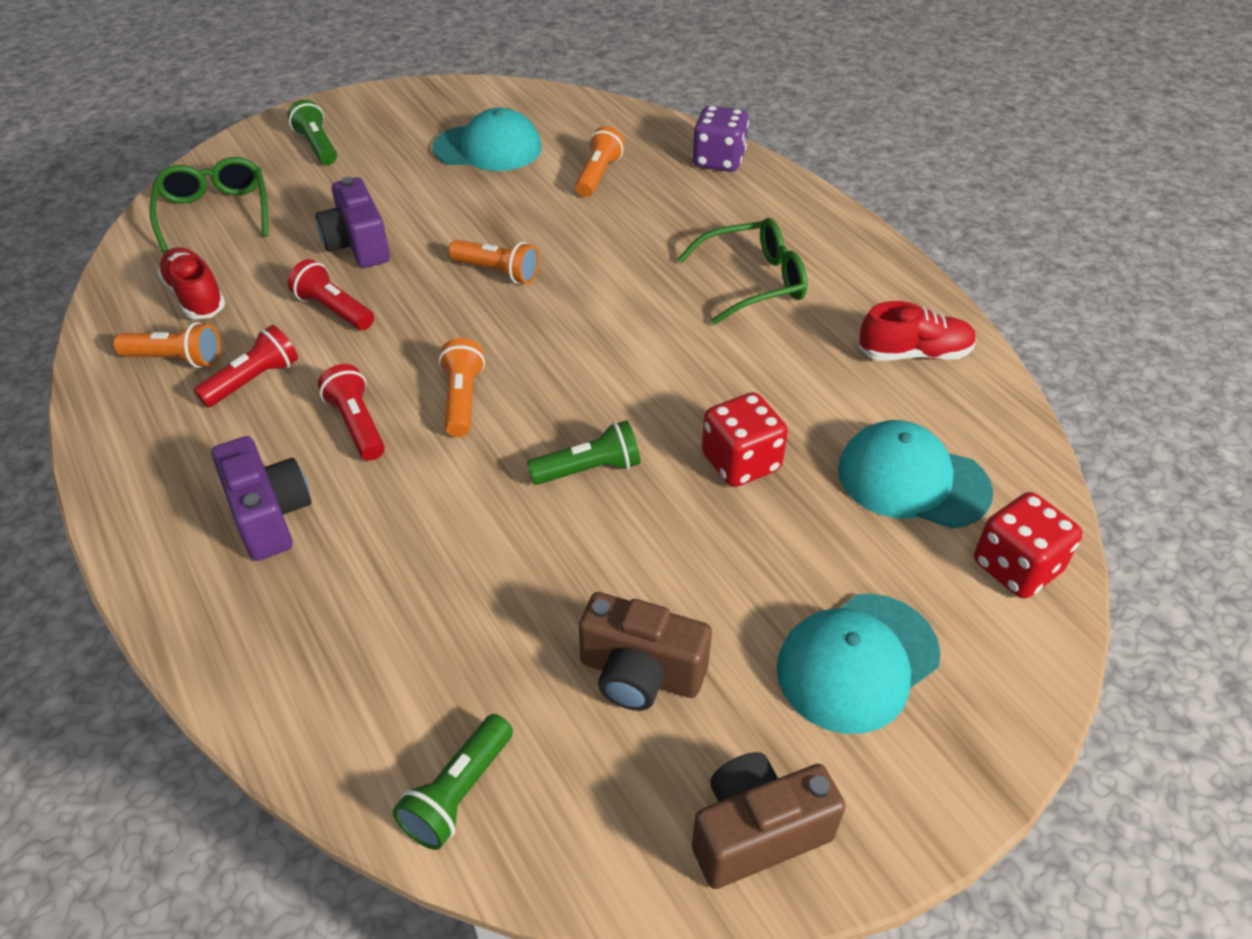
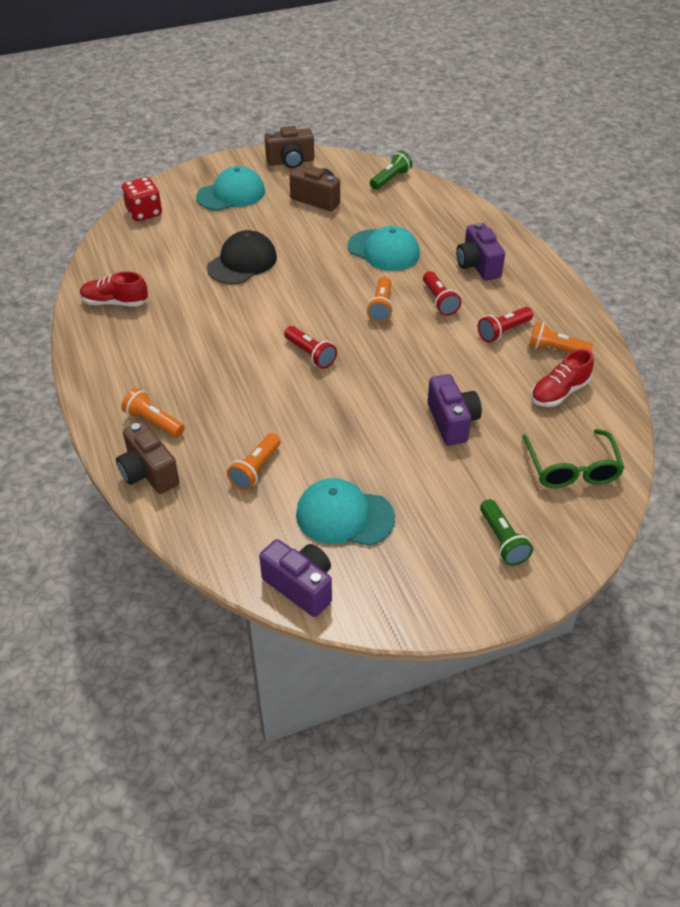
camera: 170 degrees left, 0 degrees up
red shoe [157,247,226,319] -> red shoe turned 75 degrees clockwise [531,349,594,407]
red flashlight [288,259,374,330] -> red flashlight moved to [284,326,337,369]
orange flashlight [449,240,539,284] -> orange flashlight moved to [121,388,185,437]
green flashlight [527,420,640,485] -> none
green glasses [677,218,808,325] -> none
purple dice [692,105,749,172] -> brown camera [116,421,180,494]
red dice [702,392,788,487] -> black cap [207,230,277,284]
turquoise cap [838,420,993,529] -> turquoise cap moved to [348,226,420,271]
none -> purple camera [259,539,332,617]

